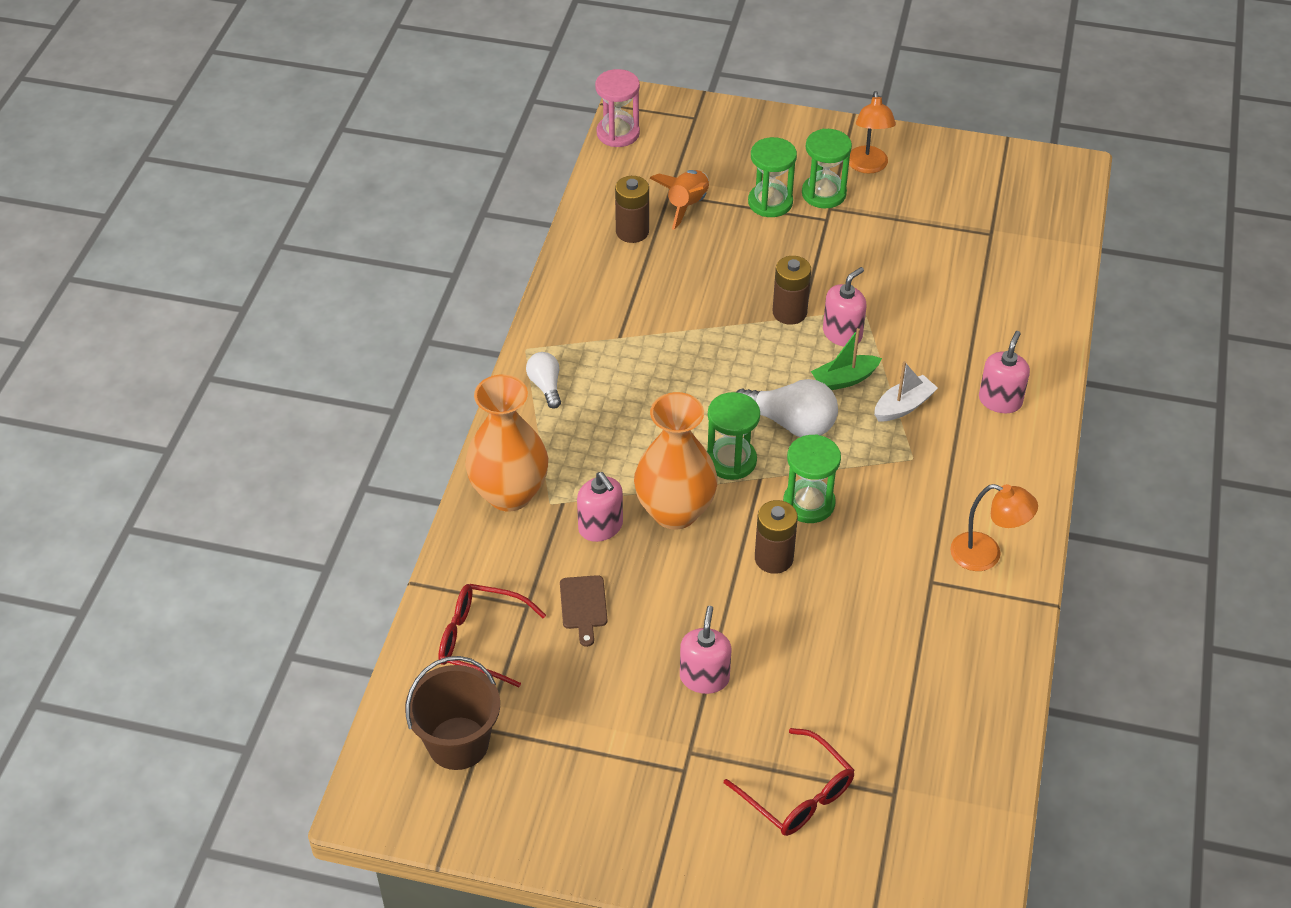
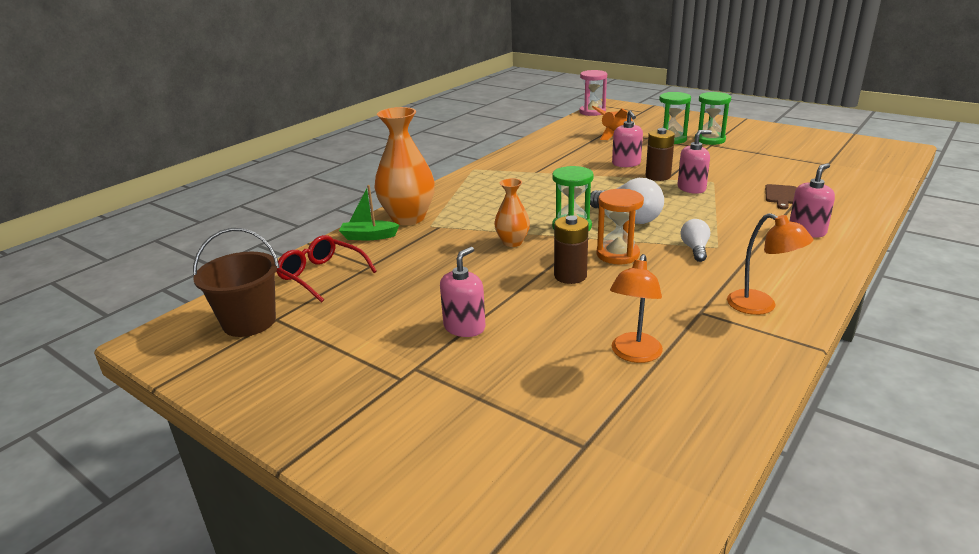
camera: 25 degrees right, 20 degrees down
white light bulb [526,352,561,409] -> white light bulb moved to [681,219,710,262]
brown cutting board [560,575,607,647] -> brown cutting board moved to [765,184,797,209]
pink soap dispenser [577,472,623,542] -> pink soap dispenser moved to [612,111,643,167]
brown battery [615,176,649,243] -> none
orange vase [634,392,718,530] -> orange vase [494,178,530,247], size x0.55
red glasses [724,728,855,836] -> none
green hourglass [783,435,841,523] -> orange hourglass [596,189,644,264]
green boat [811,328,882,390] -> green boat moved to [339,185,399,240]
orange lamp [849,91,896,174] -> orange lamp moved to [610,254,663,363]
white boat [874,361,938,421] -> none

